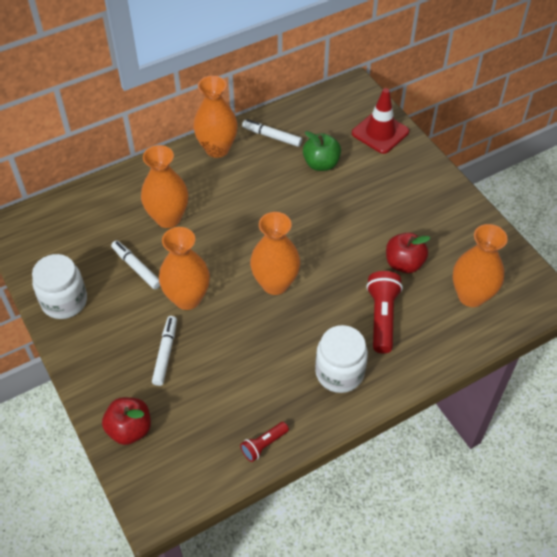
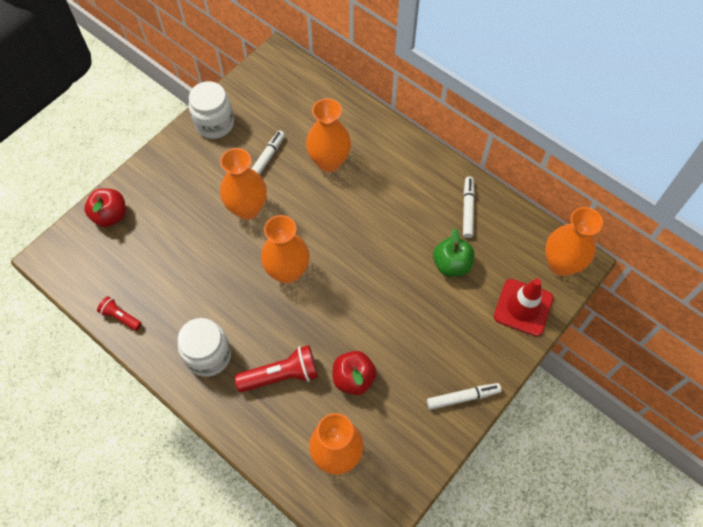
camera: 70 degrees right, 10 degrees up
white marker [152,316,177,386] -> white marker moved to [427,383,501,410]
orange vase [193,76,238,158] -> orange vase moved to [545,207,603,276]

